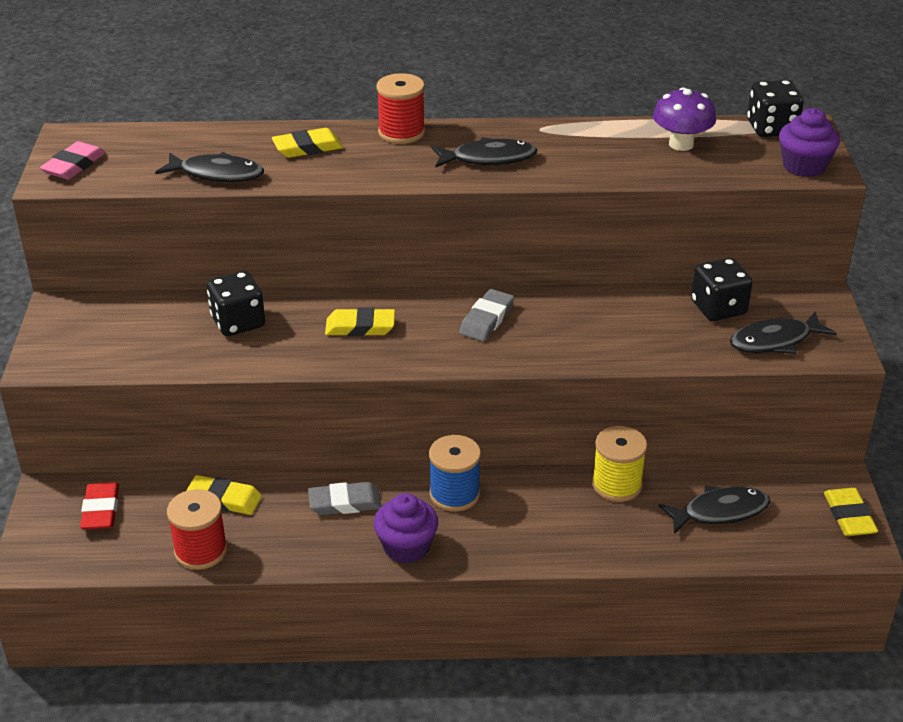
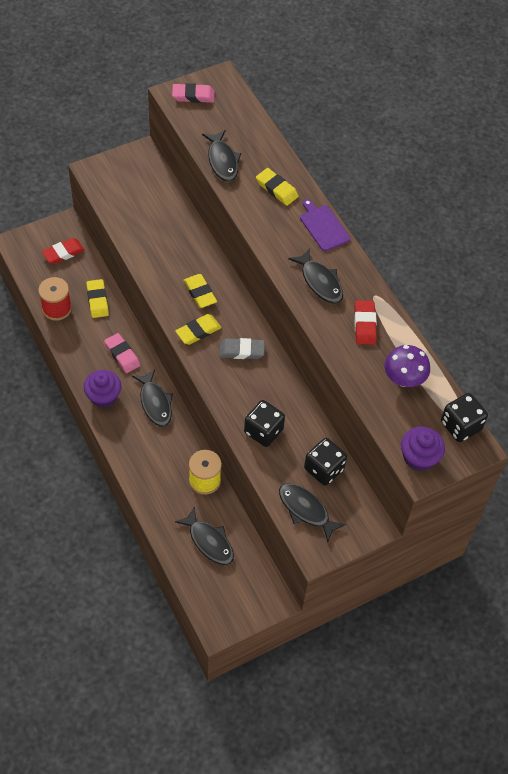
camera: 60 degrees right, 20 degrees up
black dice [207,271,265,336] -> black dice moved to [244,400,285,447]
grey eraser [308,482,382,515] -> pink eraser [104,333,140,373]
red spool [376,73,425,144] -> purple cutting board [300,199,350,251]
blue spool [429,435,481,512] -> black fish [132,369,173,427]
yellow eraser [824,488,878,536] -> yellow eraser moved to [175,314,221,345]
none -> red eraser [354,301,377,344]

